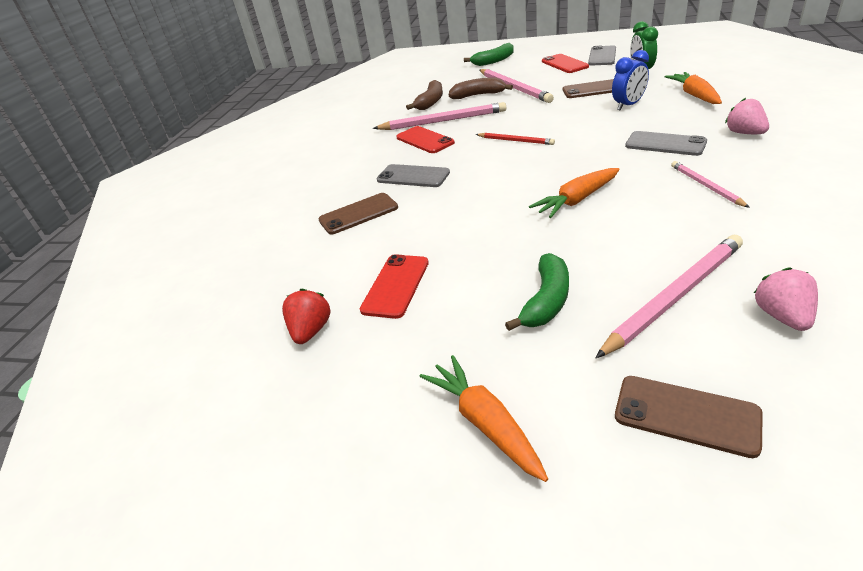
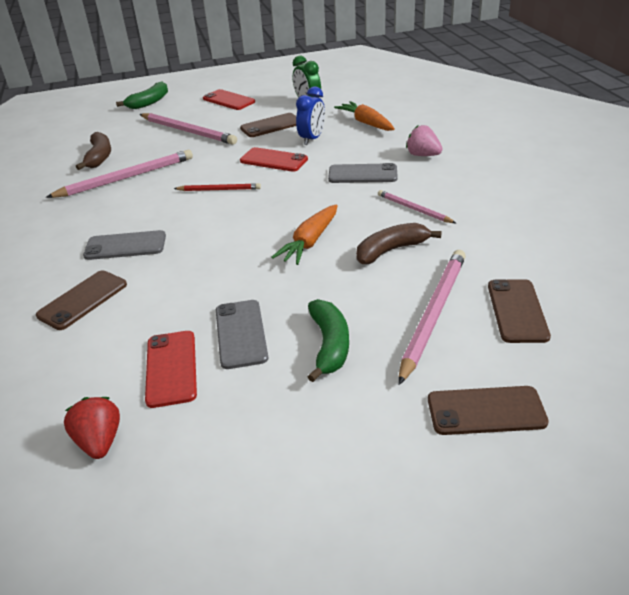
camera: 30 degrees left, 0 degrees up
red phone [396,126,455,153] -> red phone moved to [240,147,308,172]
orange carrot [420,355,548,482] -> none
brown banana [449,78,513,99] -> brown banana moved to [356,223,442,264]
grey phone [588,45,616,65] -> grey phone moved to [216,300,268,369]
pink strawberry [754,267,818,331] -> brown phone [488,279,551,343]

